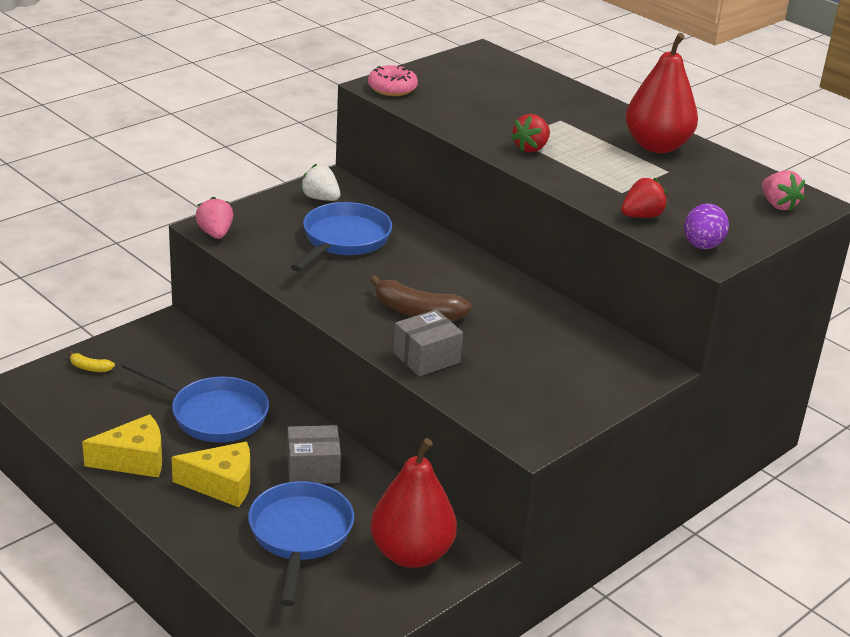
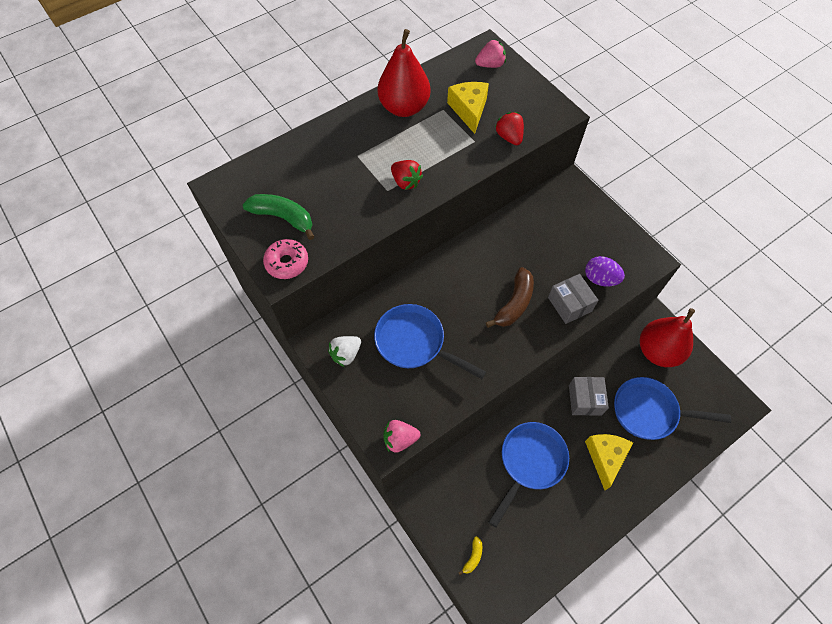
camera: 80 degrees left, 30 degrees up
yellow cheese [82,414,162,478] -> yellow cheese moved to [447,82,489,134]
purple egg [684,203,729,249] -> purple egg moved to [585,256,625,286]
none -> green banana [243,194,315,240]

